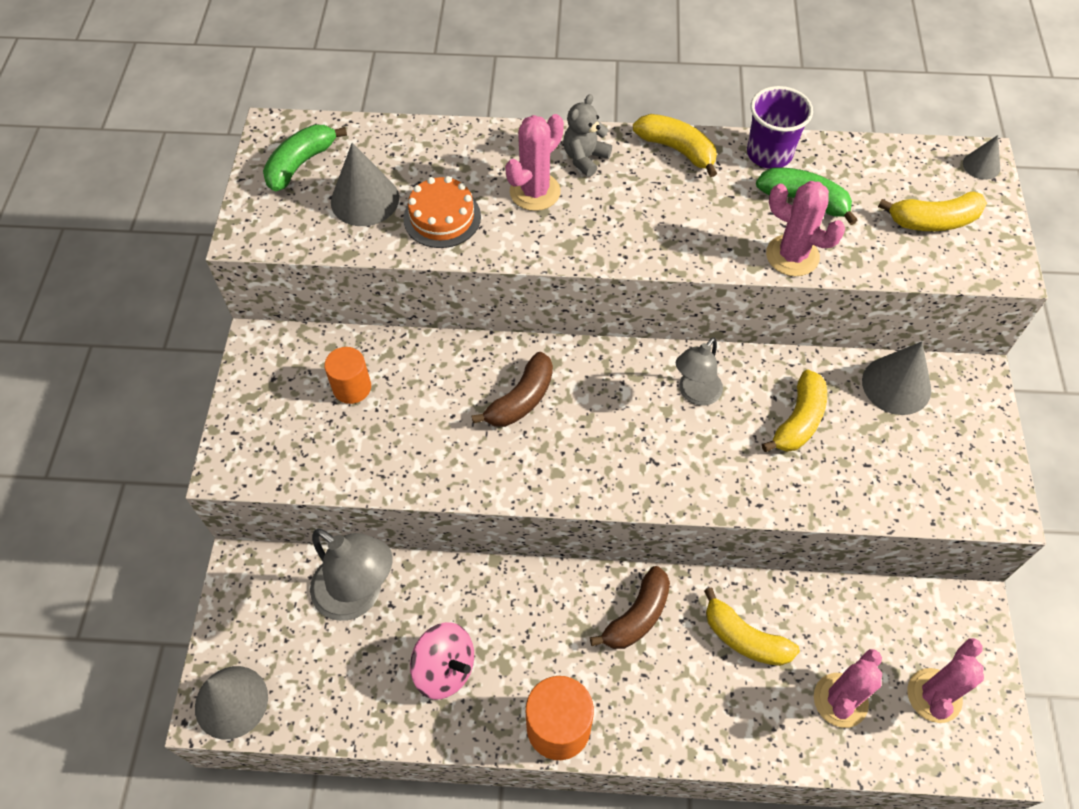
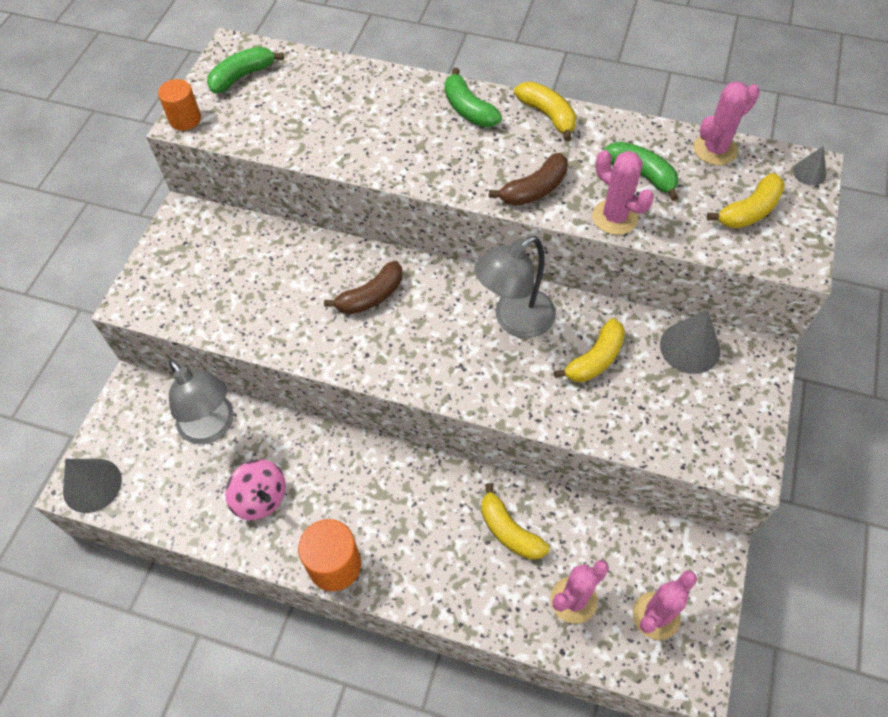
camera: 15 degrees right, 0 degrees up
orange cylinder [324,347,371,404] -> orange cylinder moved to [158,79,201,131]
grey cone [331,143,399,226] -> none
orange cake [403,176,481,248] -> none
pink cactus [505,114,564,211] -> pink cactus moved to [694,81,760,165]
grey teddy bear [563,94,612,177] -> green banana [445,68,502,127]
brown banana [590,566,670,649] -> brown banana moved to [489,153,568,206]
grey lamp [676,337,723,406] -> grey lamp [475,236,556,338], size x1.63
purple cup [747,86,813,169] -> none
yellow banana [878,191,987,231] -> yellow banana turned 45 degrees counterclockwise [707,173,785,228]

